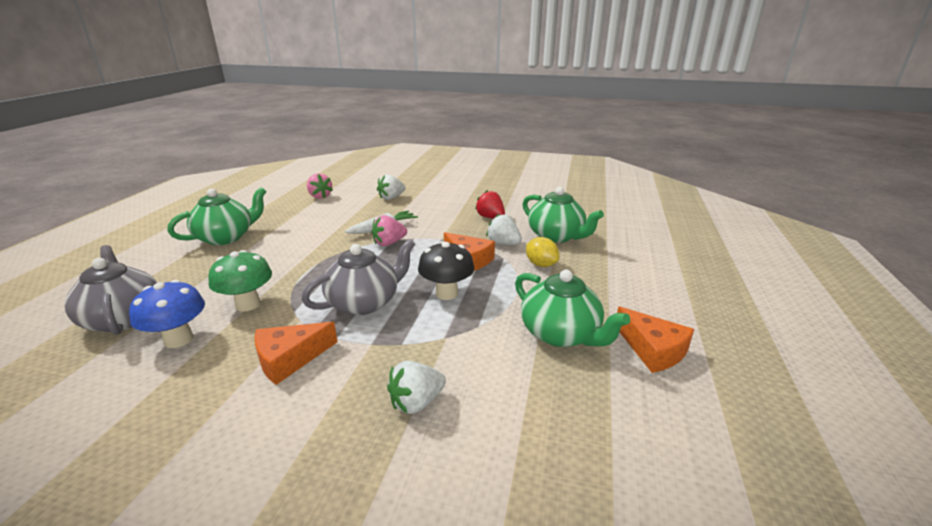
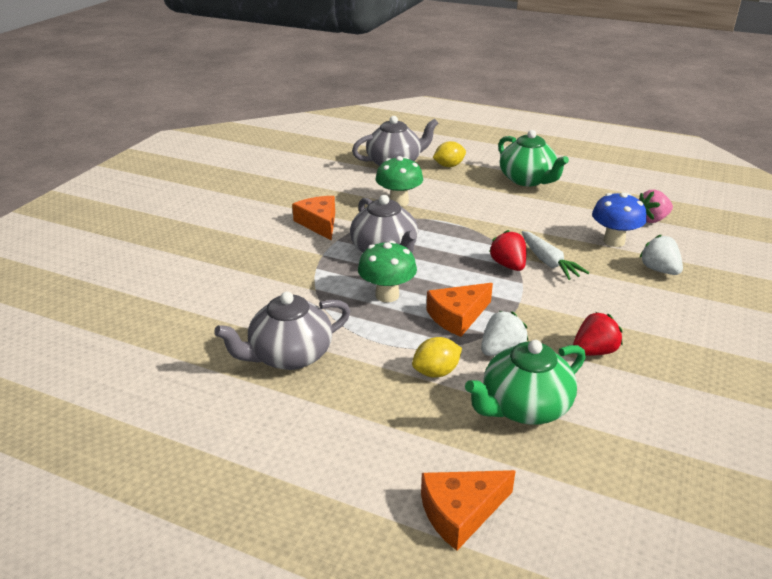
camera: 100 degrees right, 5 degrees up
blue mushroom [129,280,205,348] -> blue mushroom moved to [592,192,647,247]
pink strawberry [371,215,407,246] -> red strawberry [489,230,526,271]
white strawberry [387,361,446,414] -> none
black mushroom [418,241,474,300] -> green mushroom [358,241,417,302]
green teapot [515,270,630,347] -> grey teapot [214,292,350,370]
orange cheese [617,307,694,373] -> orange cheese moved to [421,470,516,551]
none -> yellow lemon [433,141,466,167]

